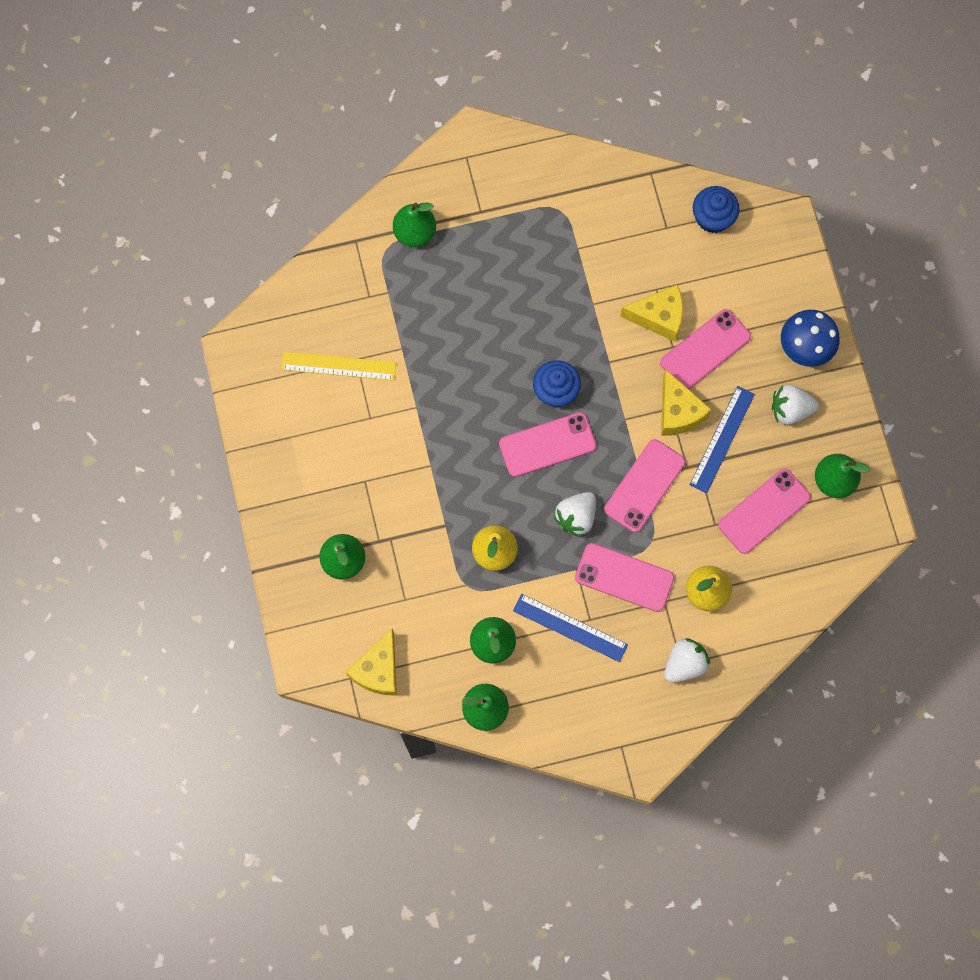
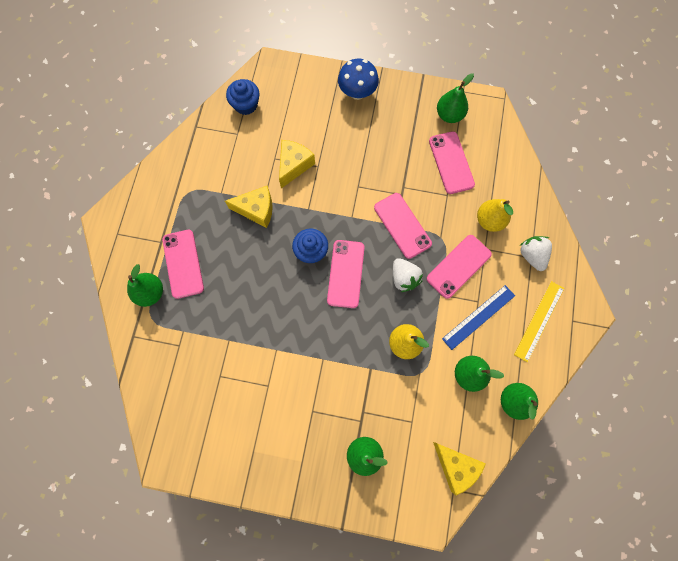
camera: 65 degrees left, 0 degrees up
yellow ruler [281,352,396,381] -> yellow ruler moved to [514,281,564,362]
pink phone [660,309,751,389] -> pink phone moved to [162,230,204,299]
yellow cheese [661,370,712,436] -> yellow cheese moved to [225,186,273,228]
blue ruler [690,386,755,493] -> none
white strawberry [772,384,819,425] -> none

